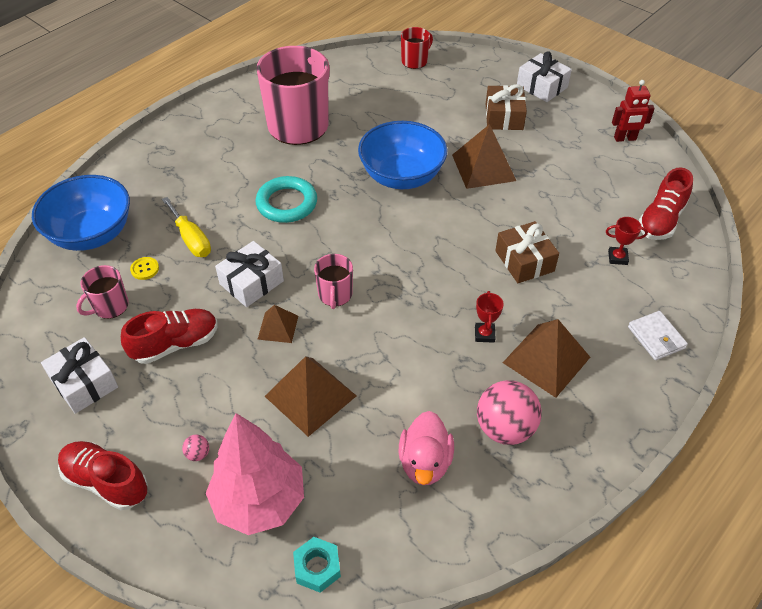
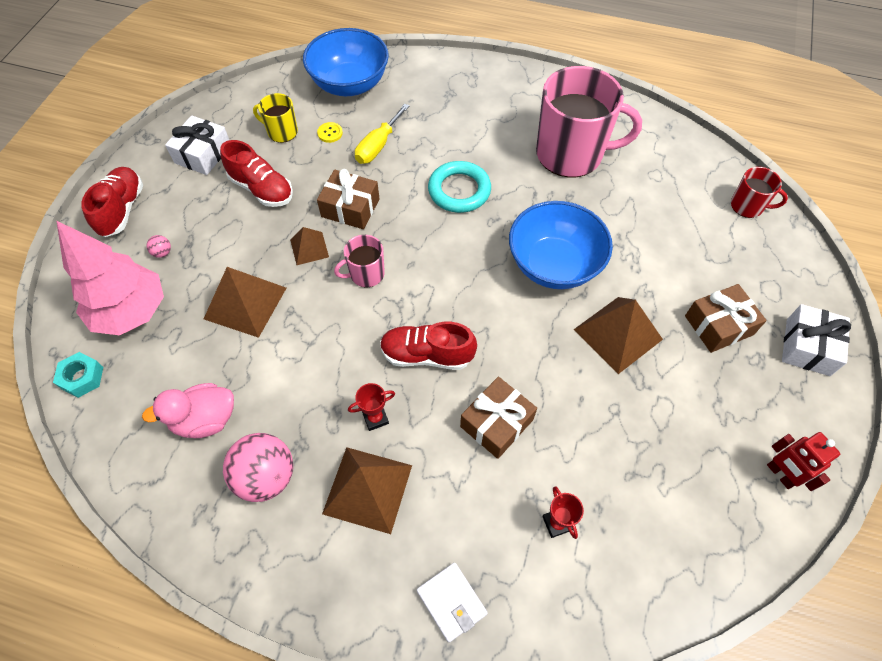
camera: 65 degrees right, 10 degrees up
pink mug [76,265,129,319] -> yellow mug [253,93,298,143]
white gift [215,241,284,307] -> brown gift [317,169,380,229]
white wallet [628,311,688,360] -> white wallet turned 75 degrees counterclockwise [417,563,488,643]
red shoe [639,167,693,240] -> red shoe moved to [380,322,477,370]

